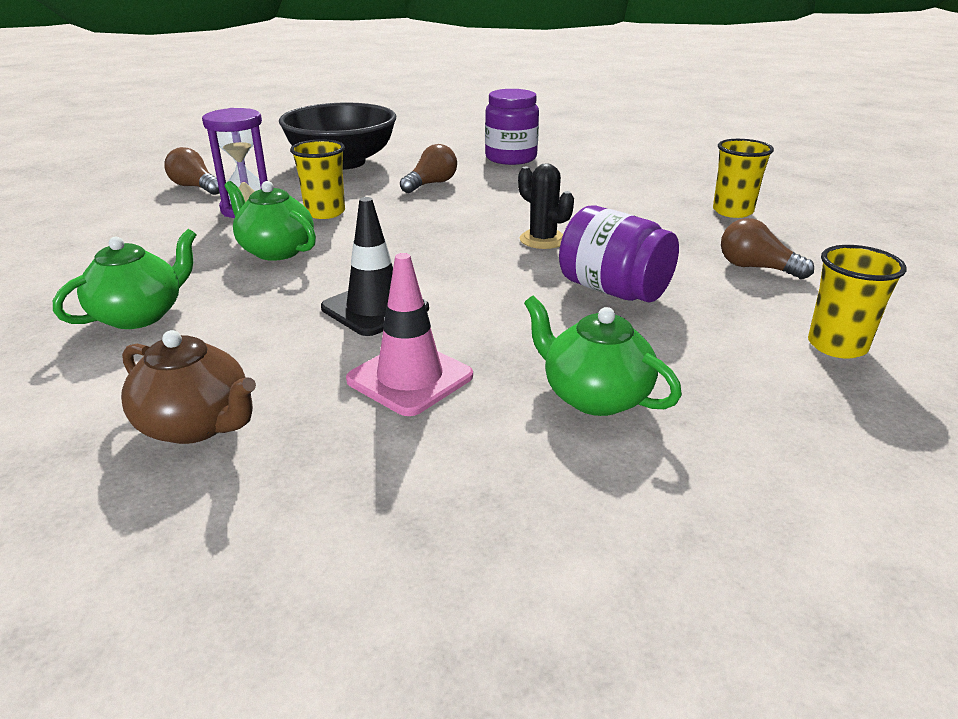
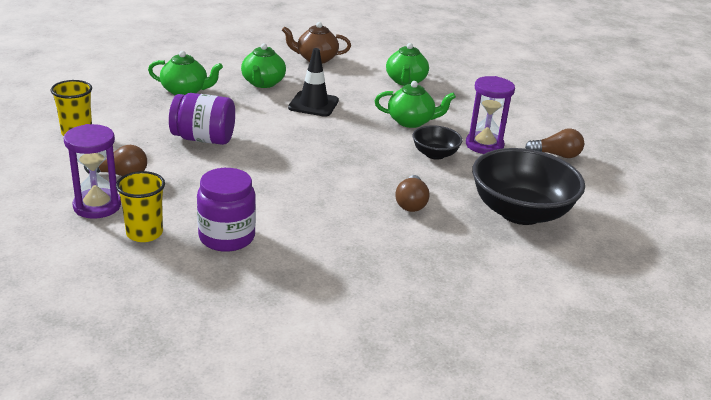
camera: 145 degrees right, 0 degrees up
yellow cup [290,139,345,219] -> black bowl [412,125,463,160]
pink traffic cone [346,253,473,416] -> green teapot [241,43,286,88]
purple jar [485,89,539,165] -> purple jar moved to [197,168,256,252]
black cactus [518,163,574,249] -> none
none -> purple hourglass [64,124,121,219]

